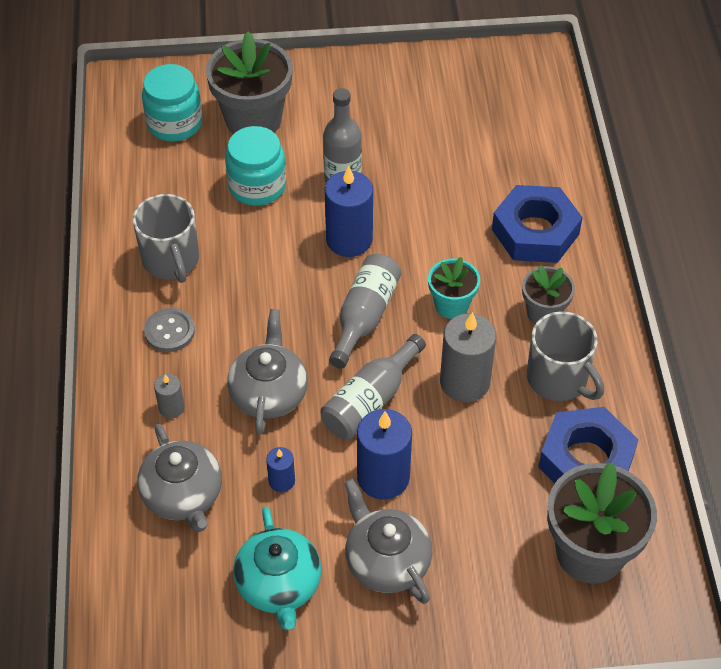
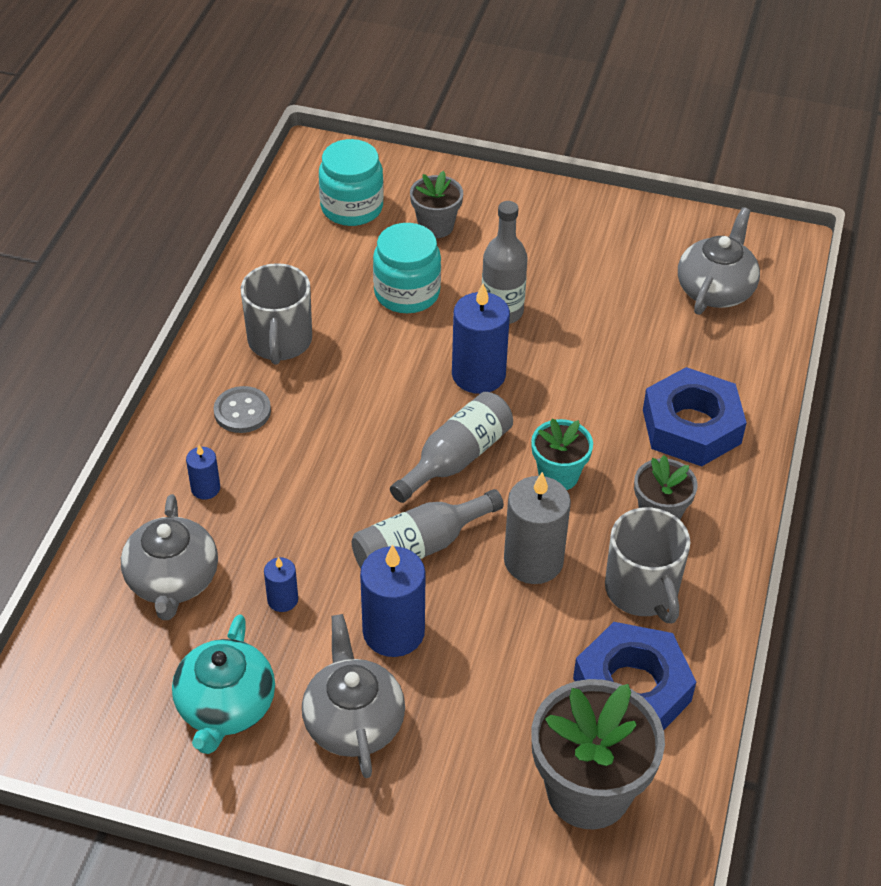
camera: 20 degrees right, 5 degrees down
grey candle [154,374,185,418] -> blue candle [186,445,220,500]
grey flower pot [206,32,293,134] -> grey flower pot [410,171,463,238], size x0.56
grey teapot [227,309,308,435] -> grey teapot moved to [678,207,760,315]

